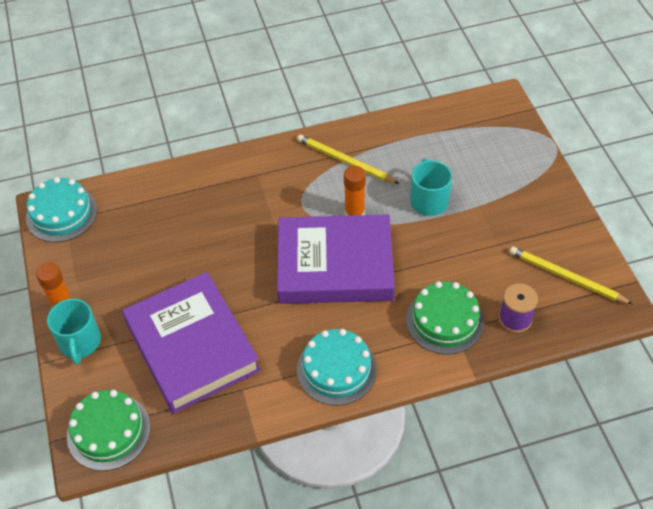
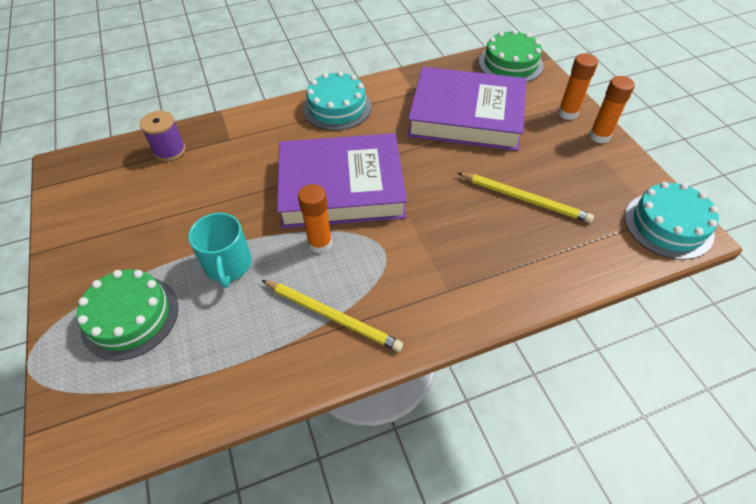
camera: 175 degrees right, 0 degrees up
turquoise mug [47,299,101,365] -> orange glue stick [558,53,598,120]
purple book [122,272,261,414] -> purple book turned 45 degrees counterclockwise [407,67,527,151]
green cake [406,281,484,354] -> green cake moved to [77,269,178,361]
yellow pencil [509,246,633,304] -> yellow pencil moved to [458,173,594,223]

